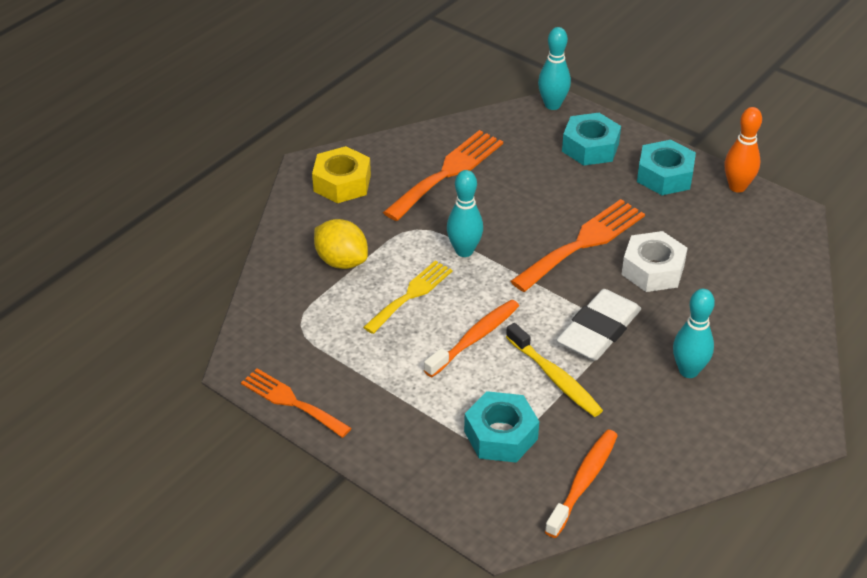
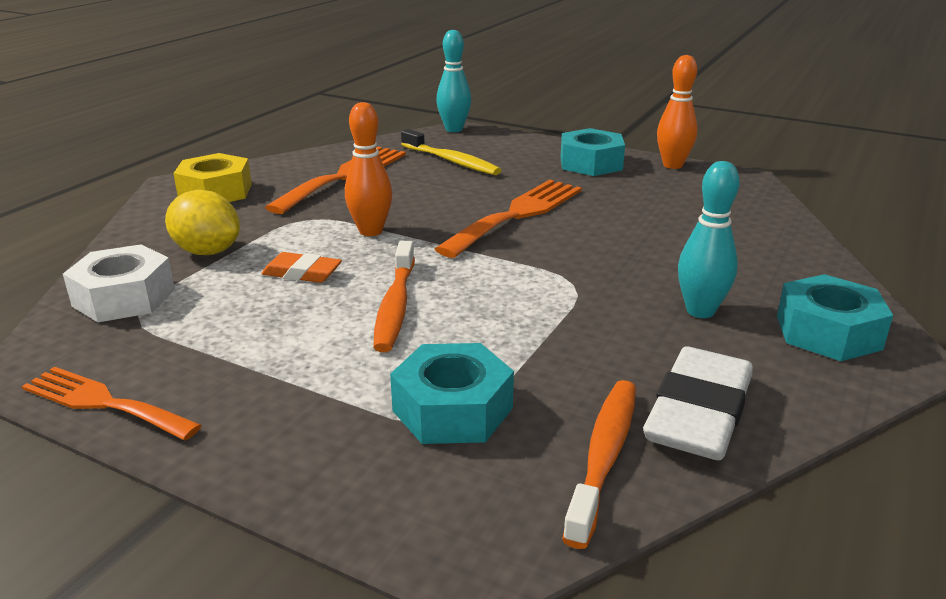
camera: 10 degrees left, 15 degrees down
yellow fork [363,261,453,334] -> orange eraser [261,252,342,283]
orange toothbrush [424,300,519,377] -> orange toothbrush turned 150 degrees clockwise [373,241,415,352]
turquoise bowling pin [447,170,483,257] -> orange bowling pin [345,102,392,236]
yellow toothbrush [506,323,603,417] -> yellow toothbrush moved to [401,129,501,175]
white eraser [557,289,641,361] -> white eraser moved to [643,346,753,460]
turquoise nut [562,113,621,166] -> turquoise nut moved to [777,274,893,361]
white nut [621,231,688,292] -> white nut moved to [63,244,175,322]

